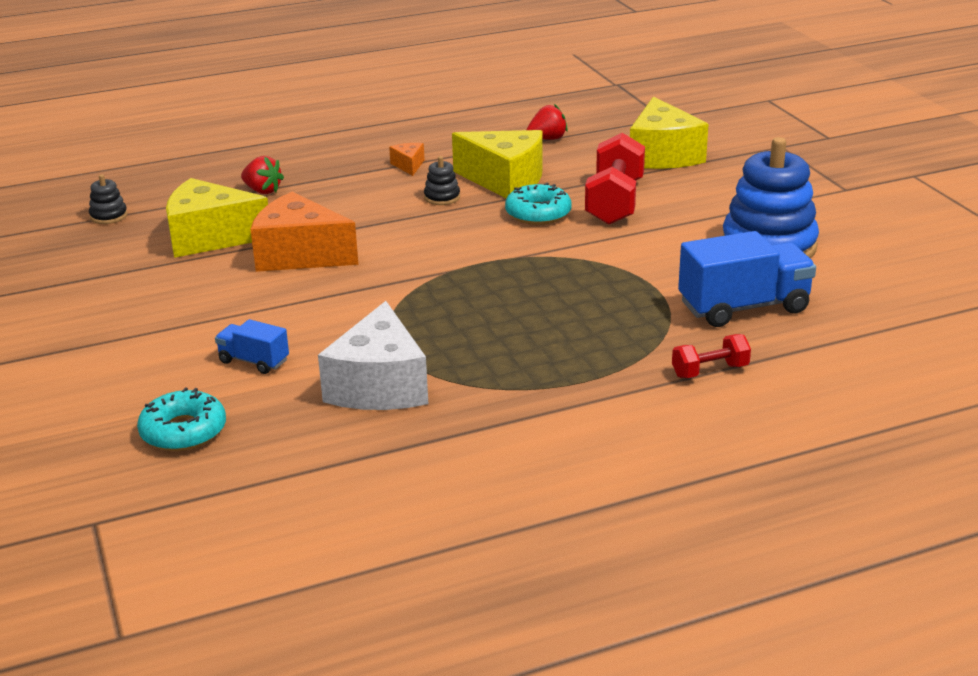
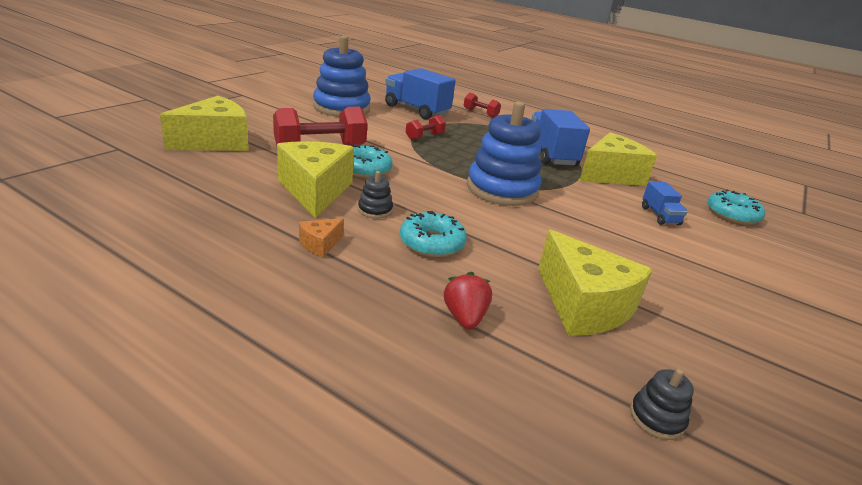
camera: 130 degrees left, 0 degrees up
orange cheese [251,192,358,272] -> none
white cheese [318,301,428,410] -> yellow cheese [579,132,657,186]
red strawberry [527,104,568,140] -> none
none -> turquoise donut [400,211,467,257]
none -> red dumbbell [405,115,446,140]
none -> blue stacking toy [467,102,542,206]
none -> blue truck [531,109,590,166]

